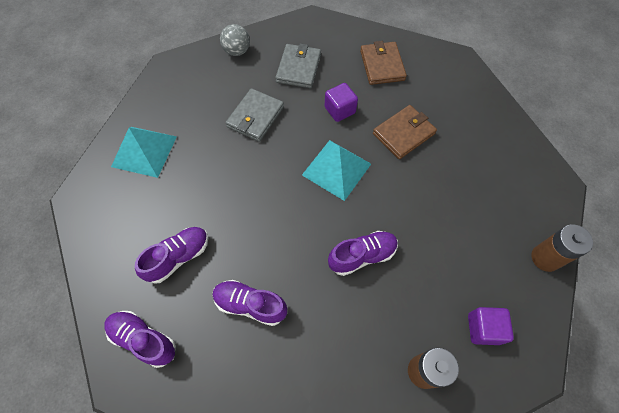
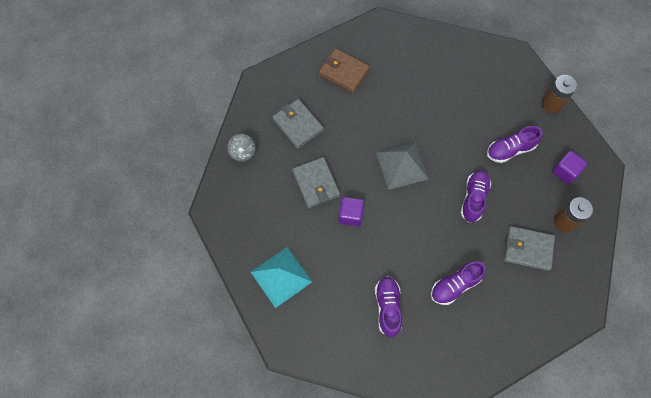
camera: 50 degrees left, 5 degrees up
purple shoe [104,311,176,368] -> purple shoe moved to [487,126,543,163]
turquoise pyramid [302,140,371,201] -> grey pyramid [376,143,428,190]
purple cube [325,83,358,122] -> purple cube moved to [339,197,364,226]
brown wallet [373,105,437,159] -> none
none -> grey wallet [504,226,555,271]

